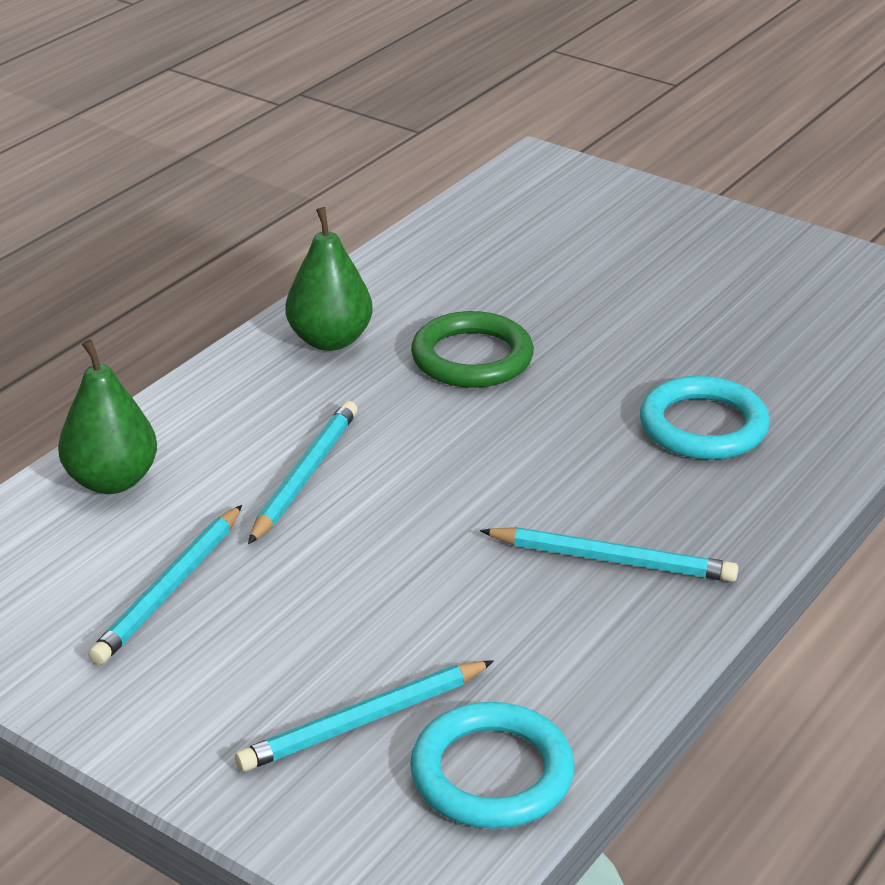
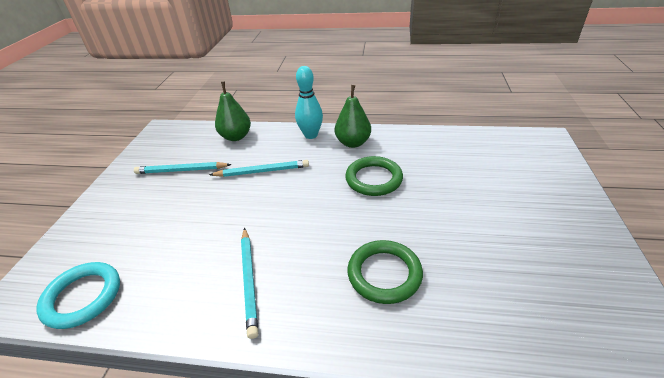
camera: 65 degrees right, 5 degrees up
turquoise pencil [235,660,494,772] -> none
turquoise ring [640,376,770,460] -> green ring [347,240,423,304]
none -> turquoise bowling pin [295,66,323,139]

